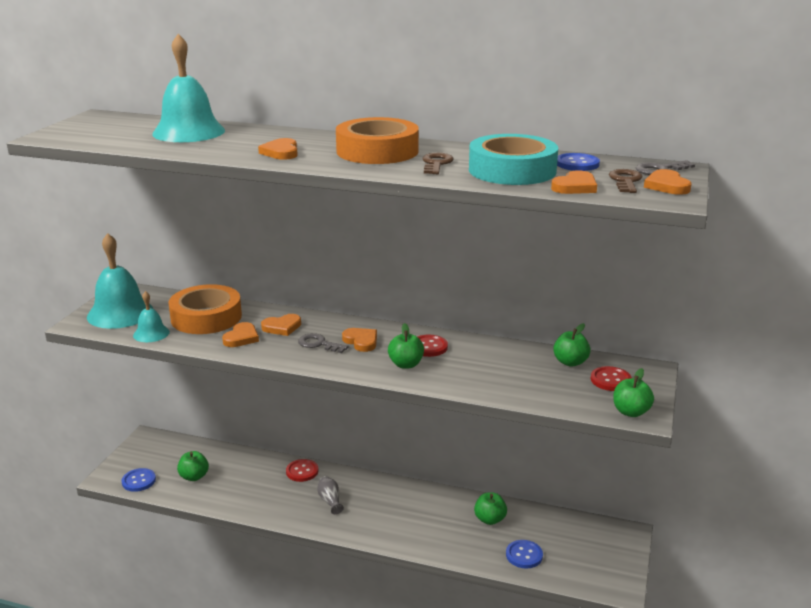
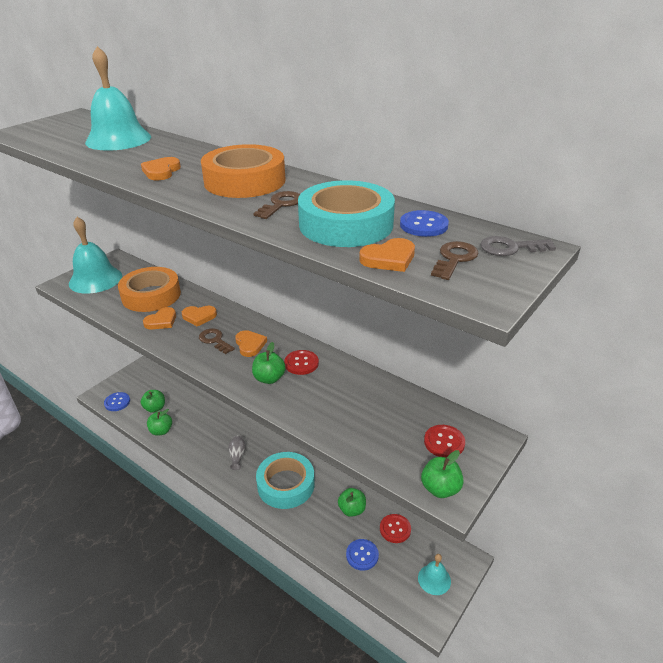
camera: 20 degrees right, 10 degrees up
turquoise bell [133,291,170,342] -> turquoise bell moved to [418,554,451,595]
red button [286,459,318,482] -> red button moved to [380,514,411,543]
grey key [298,333,349,353] -> brown key [199,328,235,354]
green apple [553,323,591,366] -> green apple moved to [147,409,172,436]
orange heart [644,169,692,195] -> none
none -> turquoise tape [256,452,315,509]

